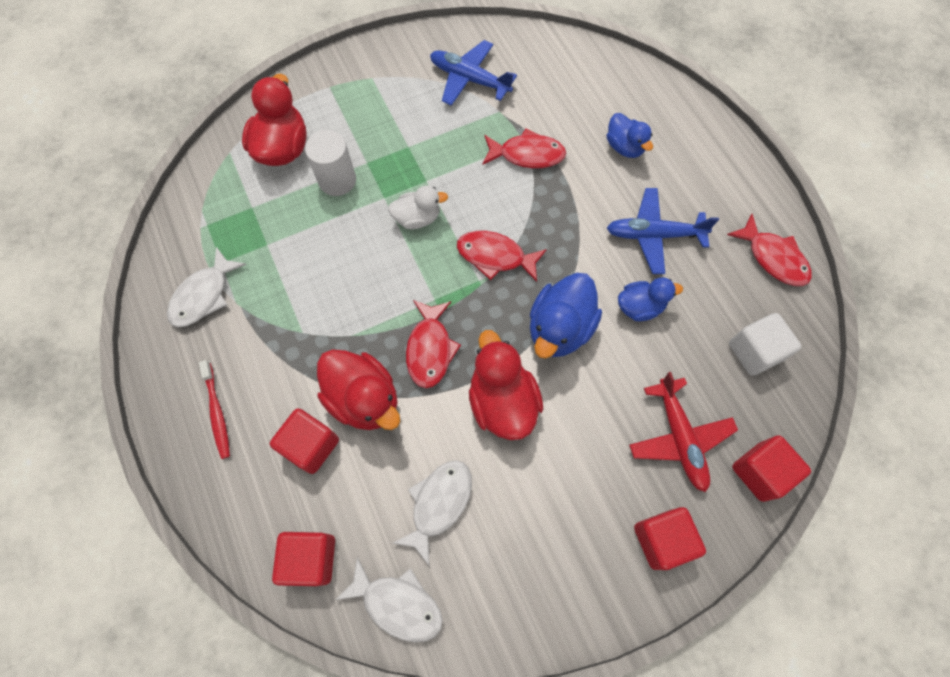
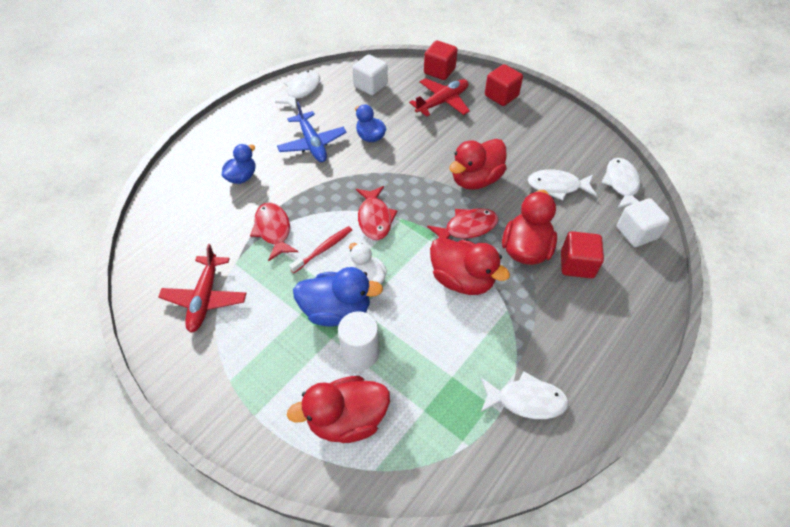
camera: 115 degrees left, 15 degrees down
red toothbrush [199,360,230,459] -> red toothbrush moved to [289,226,352,273]
red cube [272,532,335,586] -> white cube [617,198,670,247]
blue plane [430,40,517,106] -> red plane [158,244,246,333]
blue duck [530,273,602,359] -> blue duck moved to [293,267,383,327]
red fish [727,214,812,286] -> white fish [275,70,320,110]
none -> red duck [430,237,510,295]

